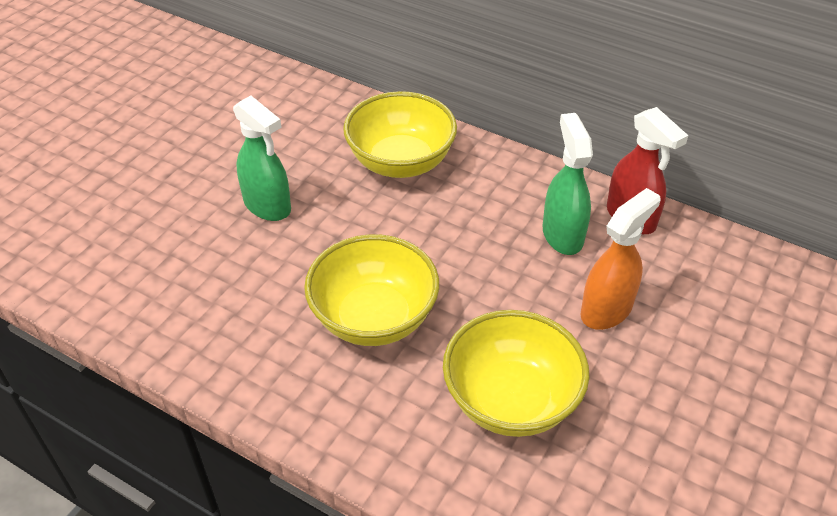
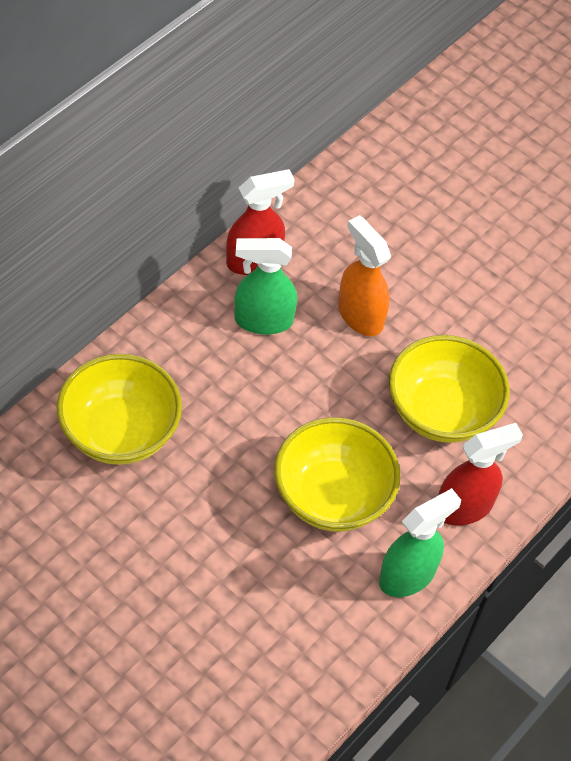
camera: 85 degrees left, 10 degrees up
green spray bottle [233,95,291,221] -> green spray bottle moved to [379,488,461,597]
none -> red spray bottle [438,423,523,526]

